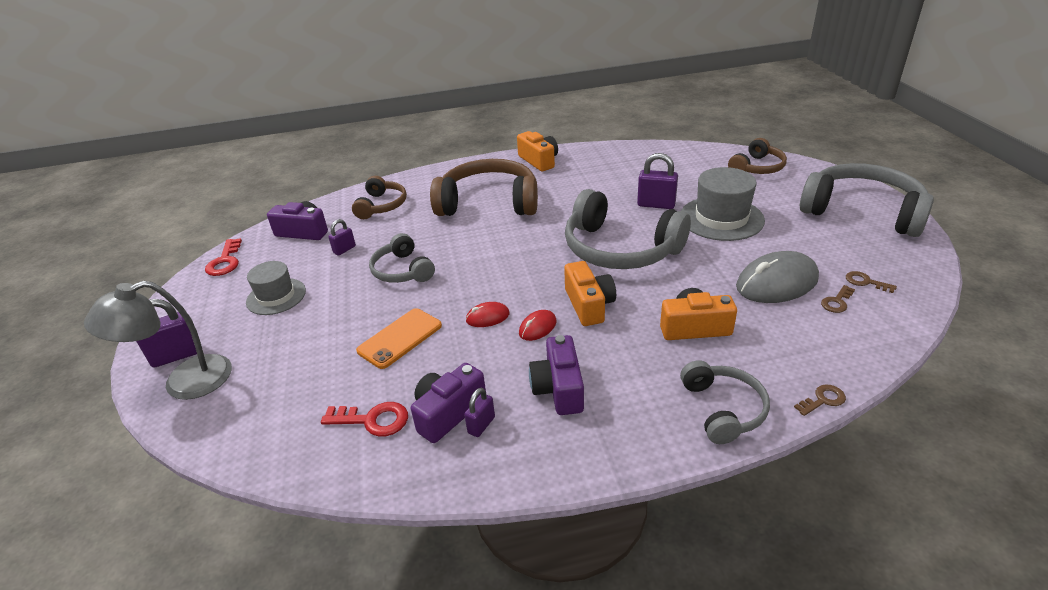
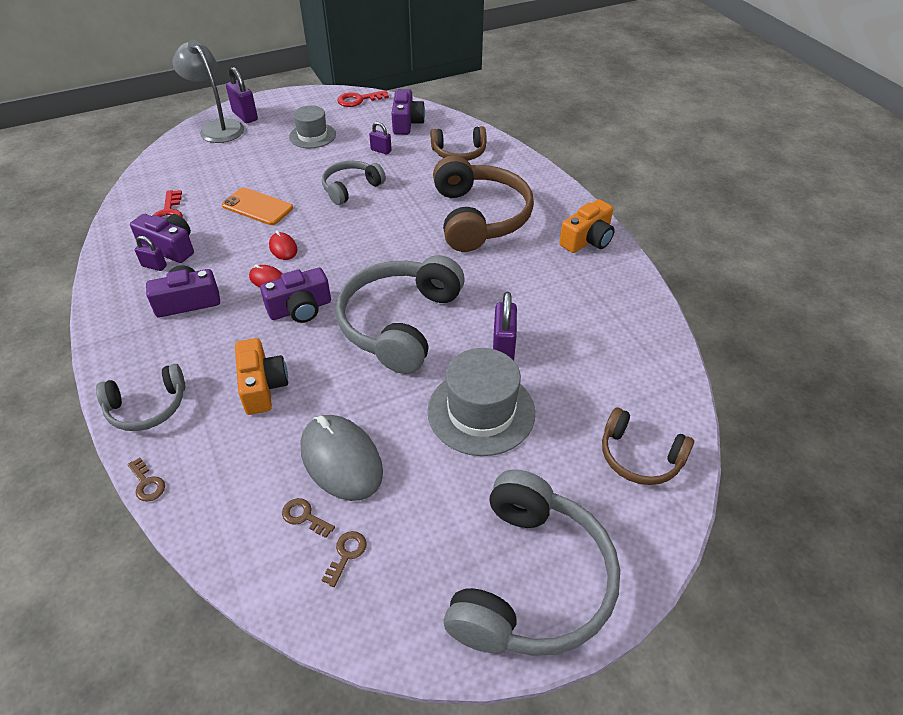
camera: 75 degrees right, 10 degrees up
orange camera [564,261,616,326] -> purple camera [260,268,331,323]

